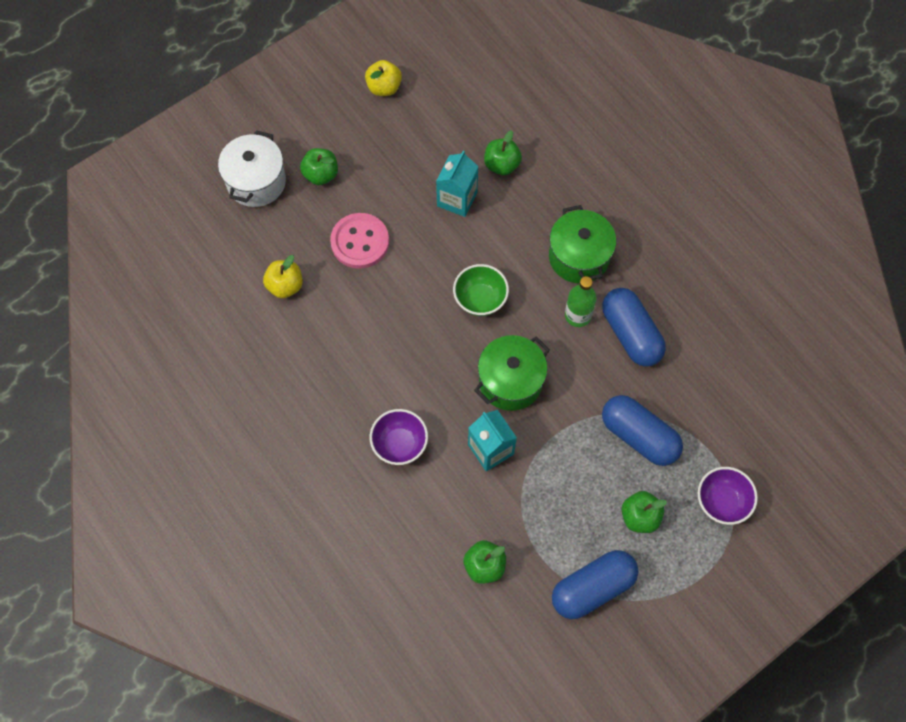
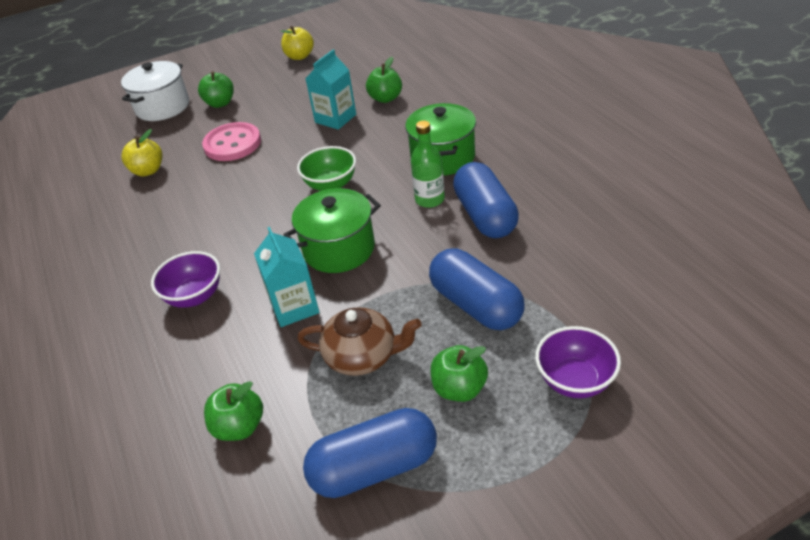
camera: 15 degrees right, 25 degrees down
none -> brown teapot [297,307,422,376]

